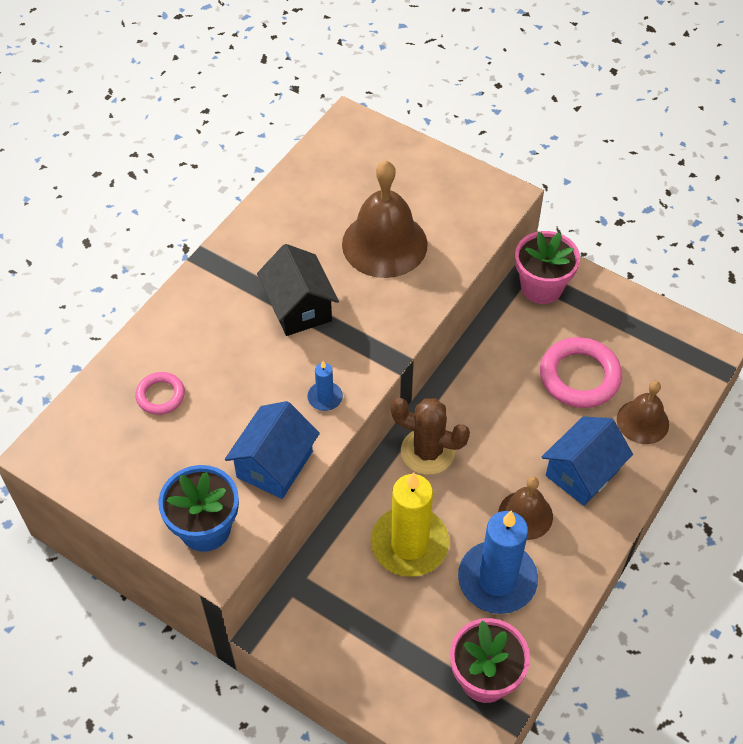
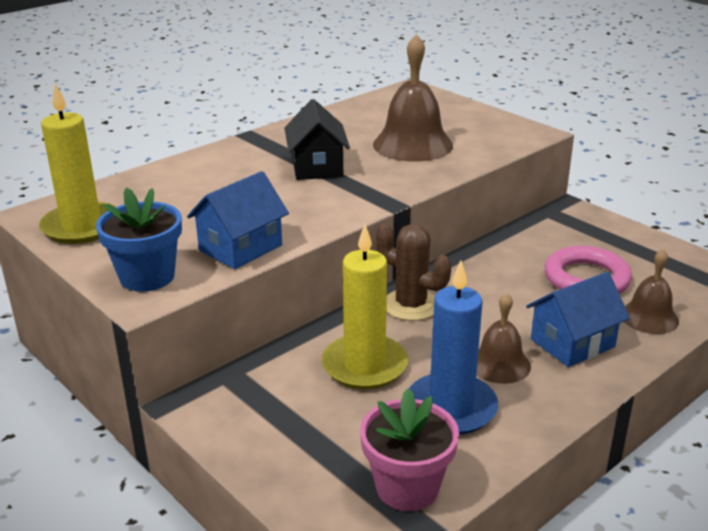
camera: 15 degrees right, 25 degrees down
pink ring [135,372,185,415] -> none
blue candle [307,361,343,411] -> none
pink flower pot [515,231,580,304] -> none
none -> yellow candle [39,83,116,244]

